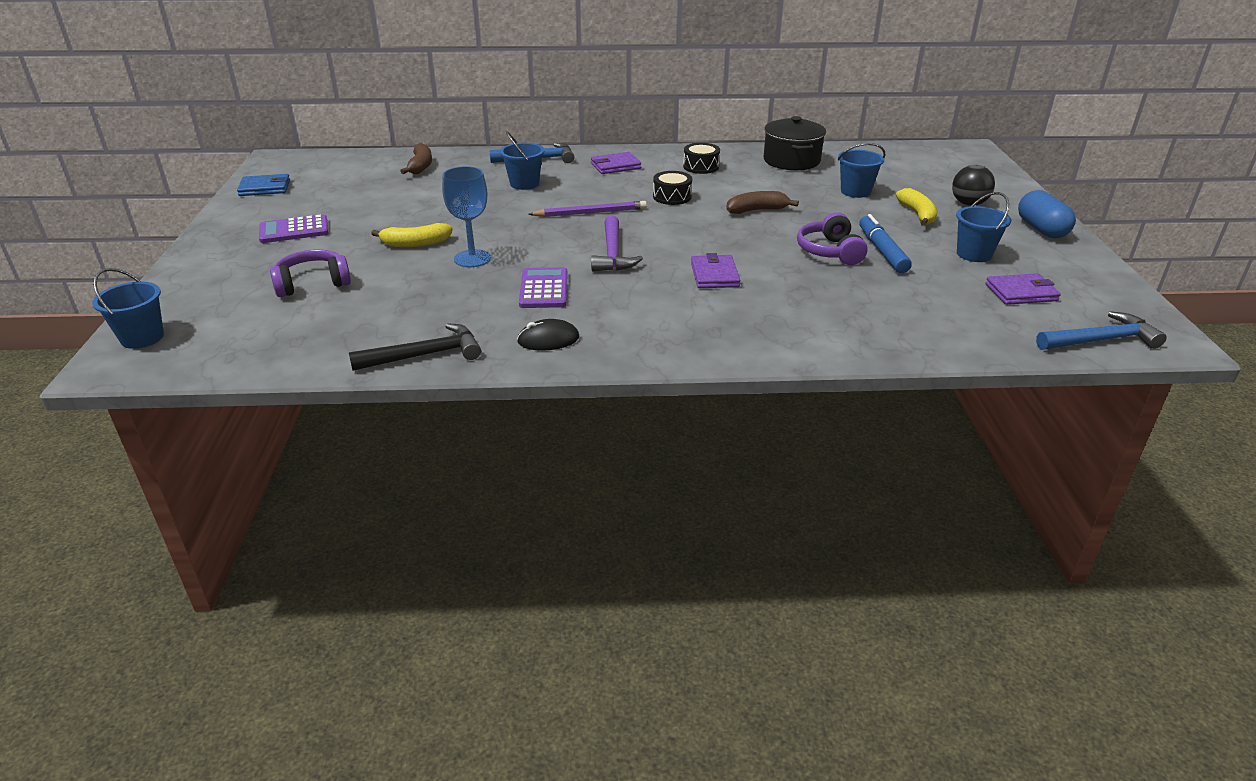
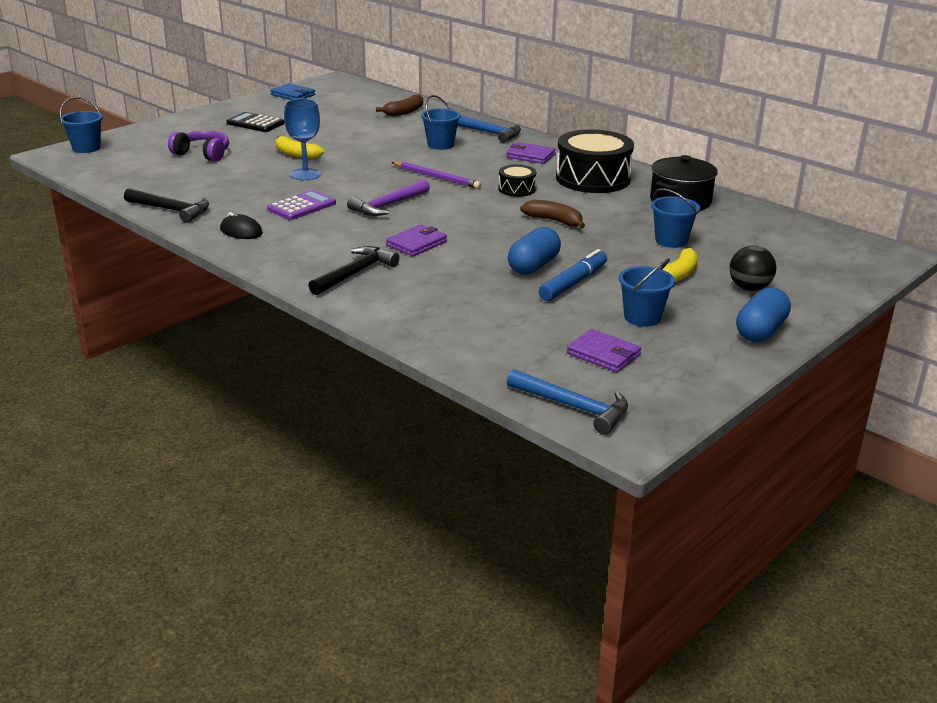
camera: 45 degrees right, 5 degrees down
purple calculator [259,214,329,243] -> black calculator [227,112,284,132]
black drum [683,143,720,174] -> black drum [556,129,634,193], size x2.05
purple headphones [797,212,867,265] -> blue capsule [508,227,561,275]
none -> black hammer [308,246,399,295]

